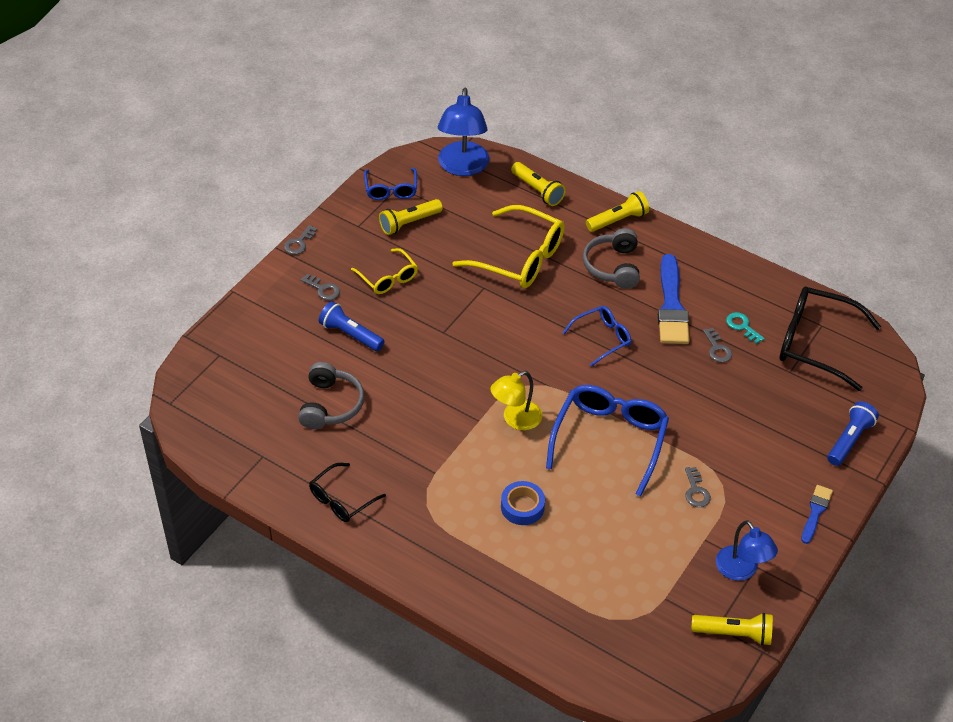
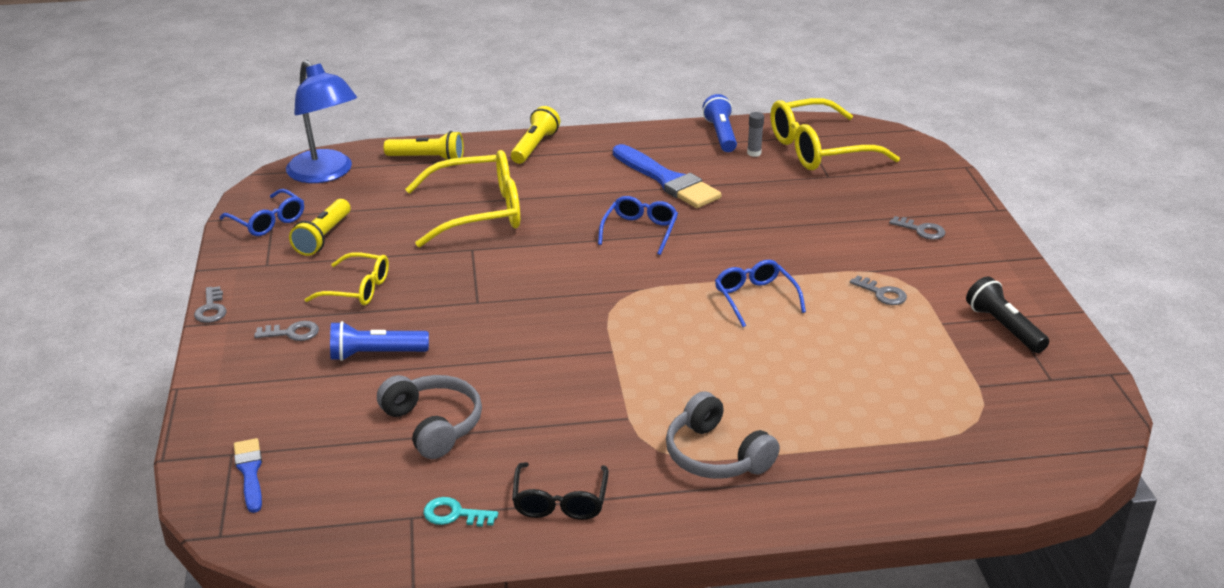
camera: 40 degrees left, 15 degrees down
yellow lamp [490,371,542,430] -> none
blue tape [501,481,545,525] -> none
blue glasses [546,385,669,497] -> blue glasses [715,260,806,327], size x0.57
grey headphones [583,228,640,289] -> grey headphones moved to [666,391,780,479]
yellow flashlight [691,613,773,646] -> none
grey key [703,328,732,363] -> grey key moved to [889,216,945,240]
blue lamp [716,520,778,581] -> black flashlight [966,277,1049,353]
turquoise key [726,312,765,344] -> turquoise key moved to [423,497,498,527]
black glasses [779,286,881,391] -> yellow glasses [770,98,900,170]
blue brush [801,485,833,544] -> blue brush moved to [234,438,262,513]
blue flashlight [828,401,879,466] -> blue flashlight moved to [703,94,737,152]
none -> grey glue stick [747,112,764,157]

